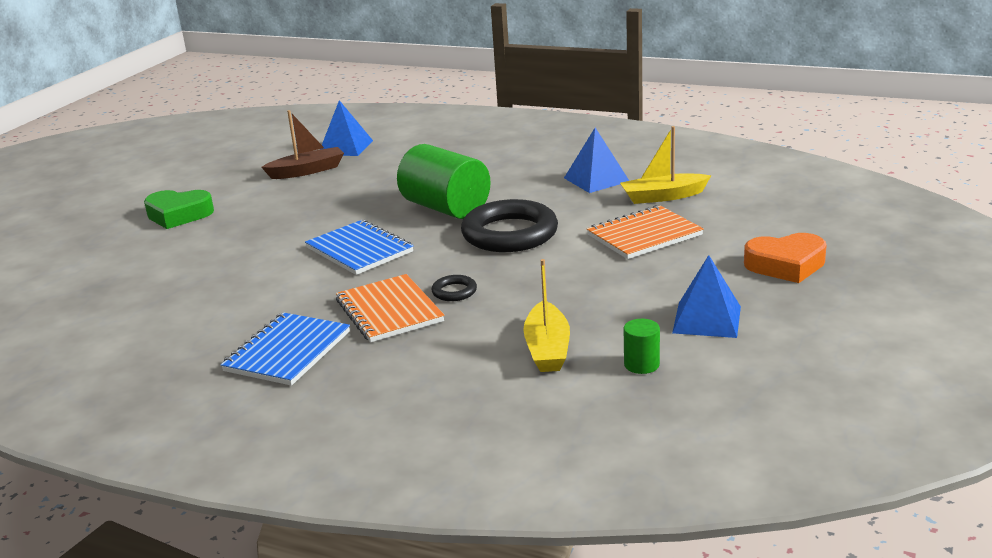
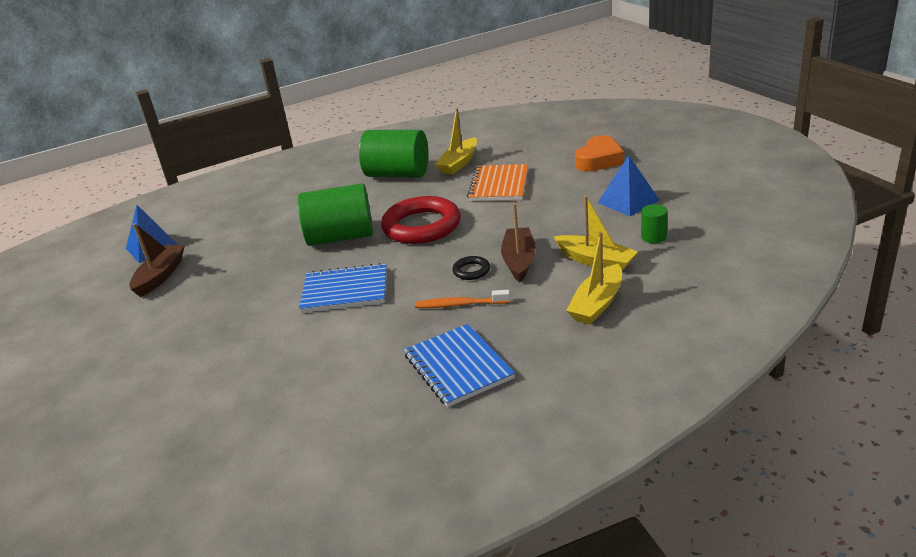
camera: 50 degrees left, 5 degrees up
green heart [144,190,214,229] -> none
orange notebook [336,274,444,342] -> orange toothbrush [415,290,510,308]
black ring [461,199,558,252] -> red ring [381,196,461,244]
blue pyramid [564,128,629,193] -> green cylinder [359,130,429,177]
none -> brown boat [501,203,536,282]
none -> yellow boat [566,232,622,324]

